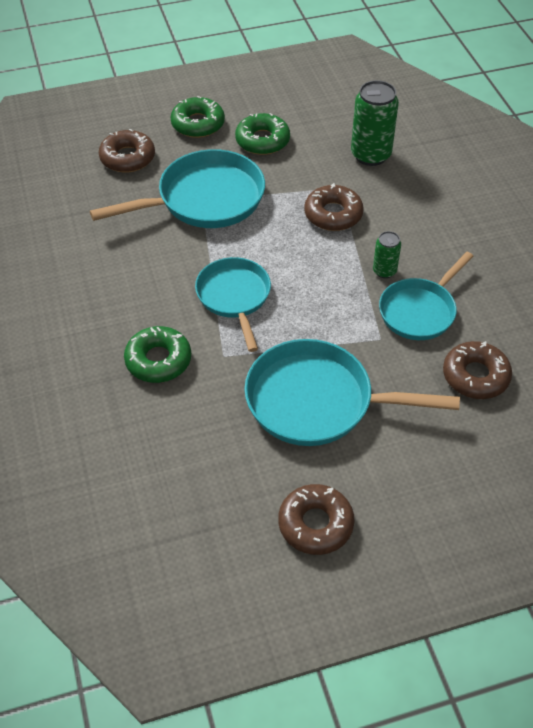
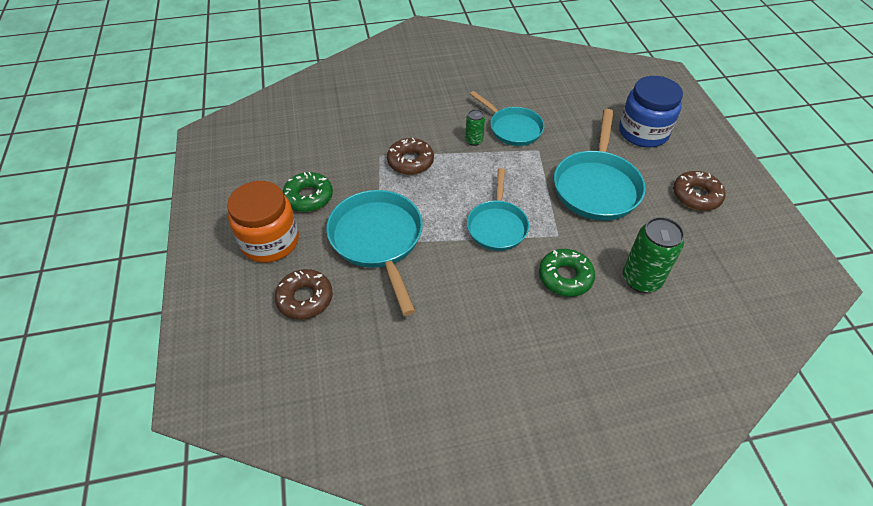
camera: 85 degrees left, 0 degrees up
green donut [171,96,225,138] -> orange jar [227,181,299,263]
turquoise pan [195,257,271,352] -> turquoise pan turned 75 degrees counterclockwise [467,168,529,251]
green can [351,80,399,166] -> green can moved to [623,217,684,293]
brown donut [443,341,512,399] -> none
none -> blue jar [619,76,683,148]

